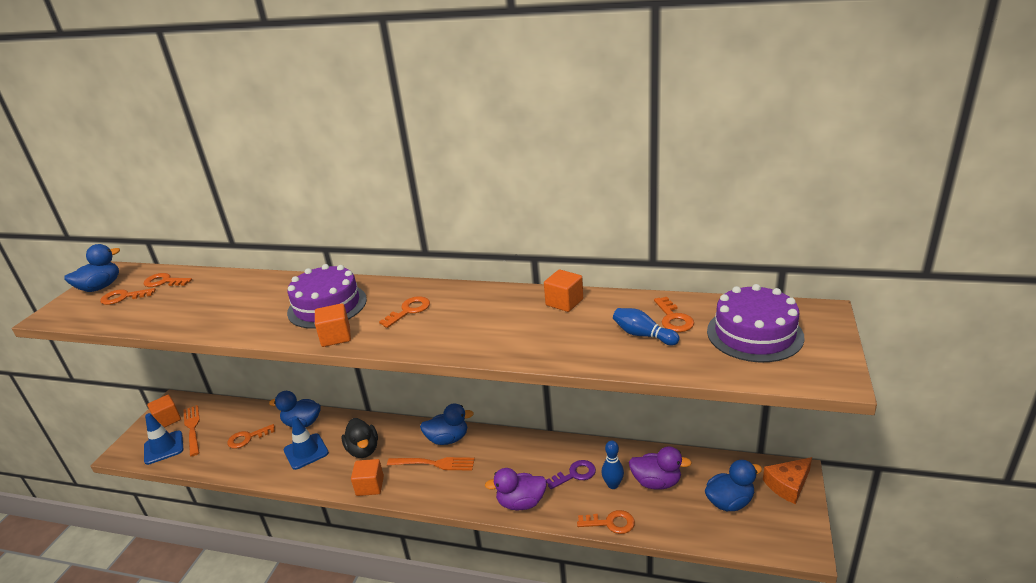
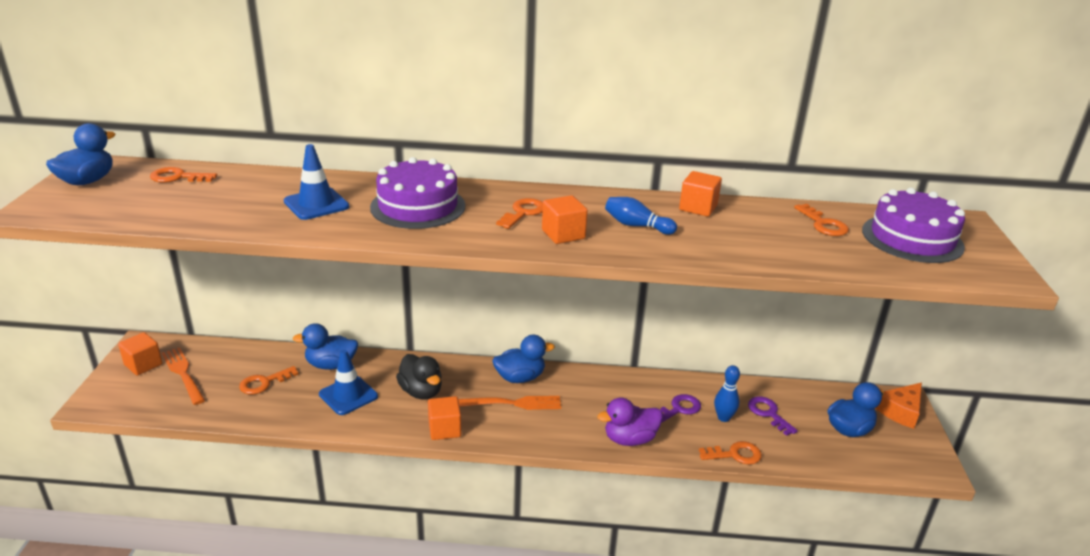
camera: 15 degrees left, 0 degrees up
orange key [100,288,156,305] -> none
blue traffic cone [144,413,183,465] -> blue traffic cone moved to [284,144,349,220]
orange cube [315,303,351,347] -> orange cube moved to [542,195,588,244]
blue bowling pin [613,308,680,346] -> blue bowling pin moved to [605,197,677,235]
purple duck [629,447,692,490] -> purple key [748,396,798,436]

